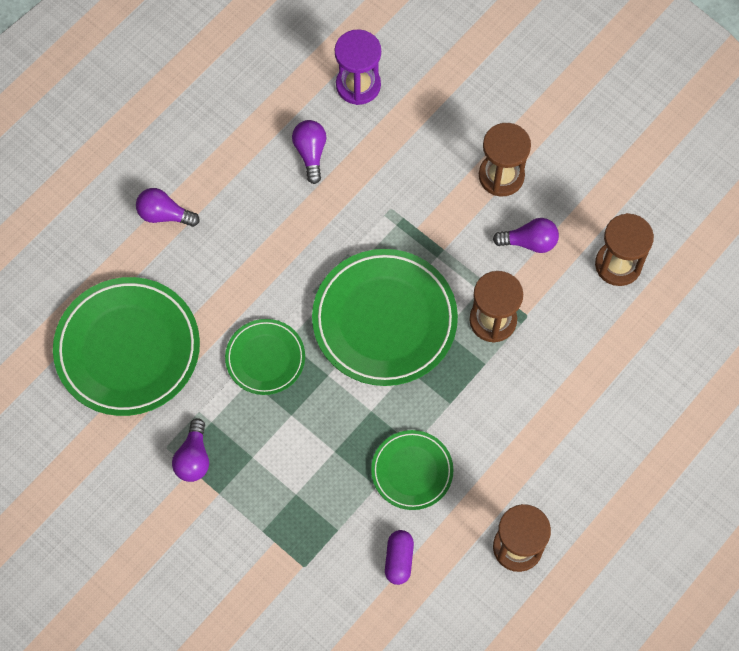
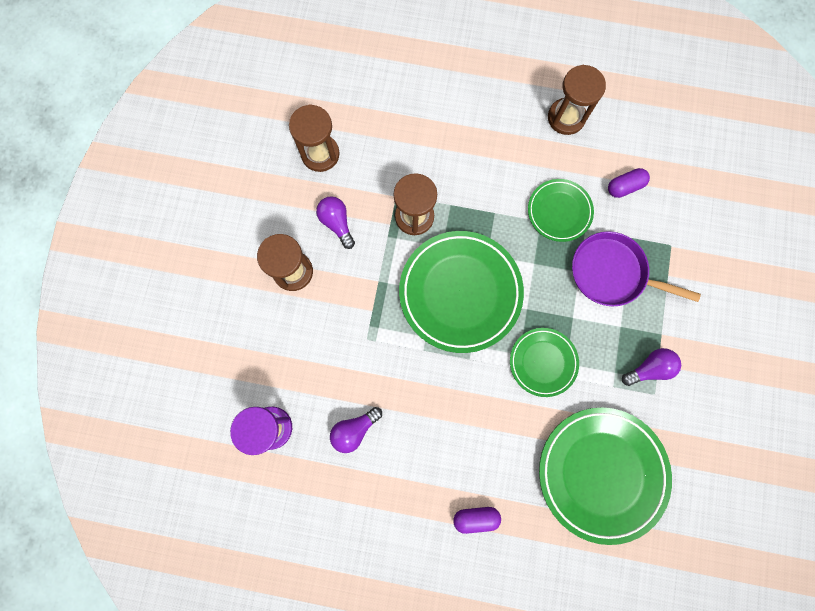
camera: 120 degrees left, 10 degrees up
purple light bulb [136,188,200,227] -> purple capsule [453,507,501,534]
none -> purple pan [572,231,701,306]

